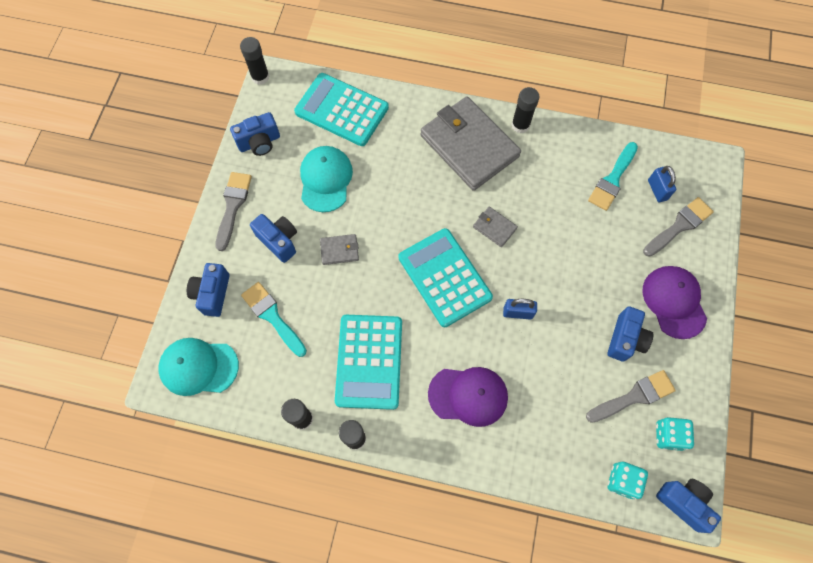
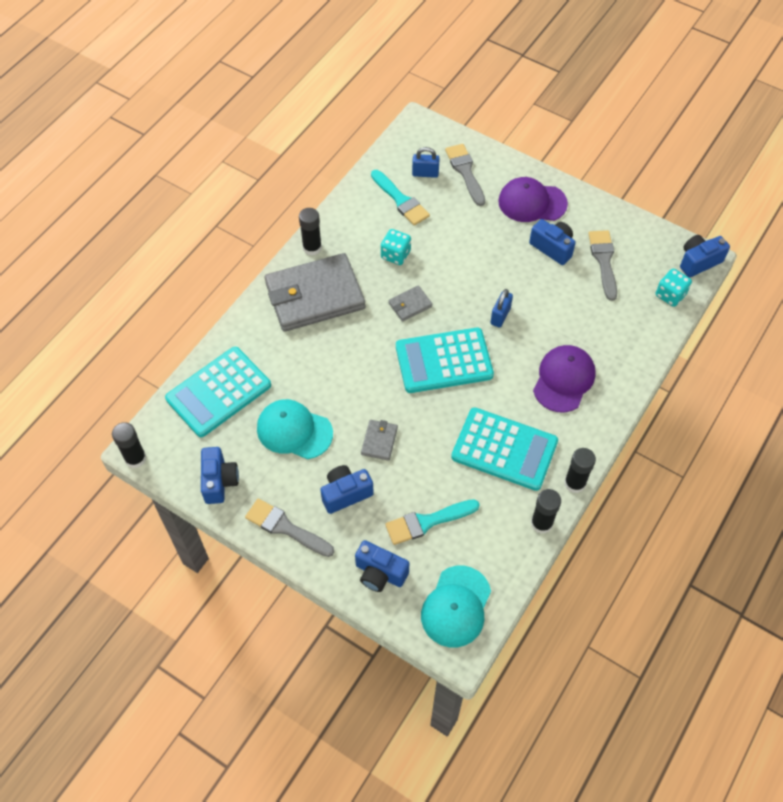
camera: 70 degrees left, 10 degrees down
turquoise dice [656,417,694,451] -> turquoise dice moved to [381,229,411,265]

